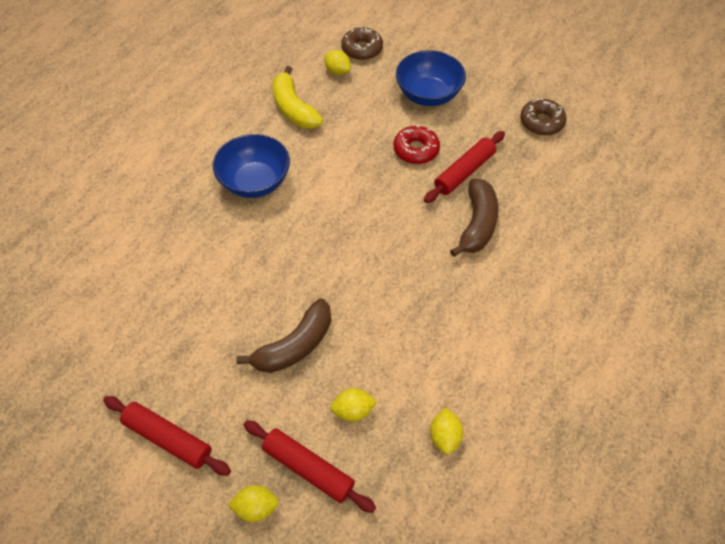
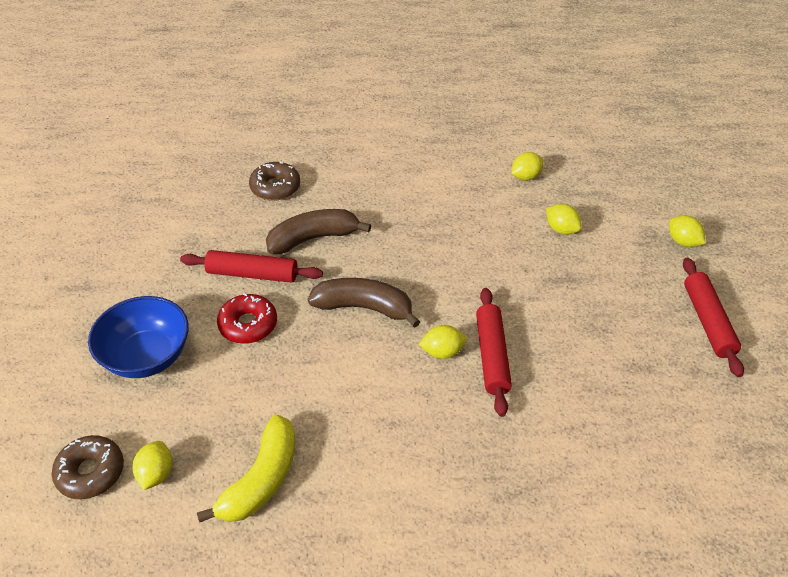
camera: 125 degrees left, 10 degrees down
blue bowl [213,134,290,198] -> none
brown banana [236,298,331,373] -> brown banana moved to [308,278,420,328]
red rolling pin [244,420,376,513] -> red rolling pin moved to [476,288,512,417]
brown donut [520,98,567,136] -> brown donut moved to [249,162,300,201]
none -> yellow lemon [419,325,467,359]

